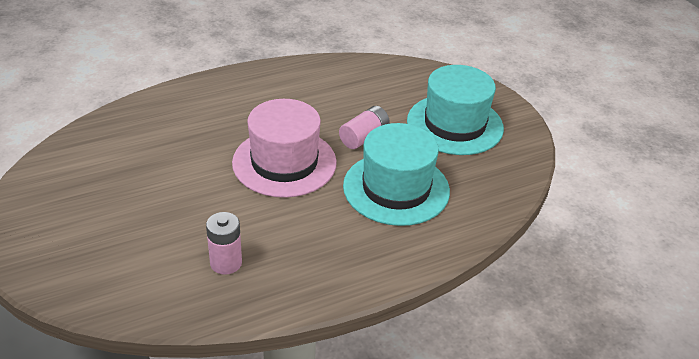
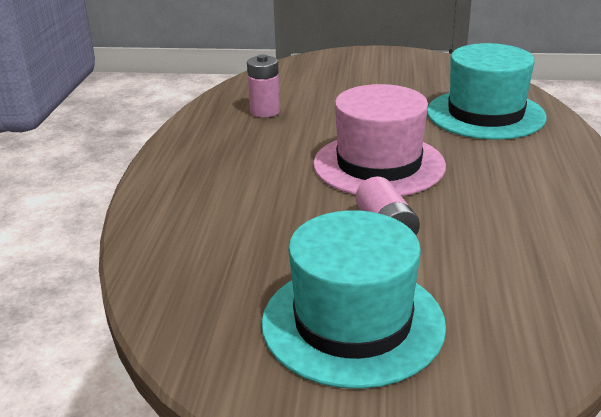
camera: 125 degrees right, 10 degrees down
turquoise hat [343,123,450,226] -> turquoise hat moved to [427,43,547,140]

